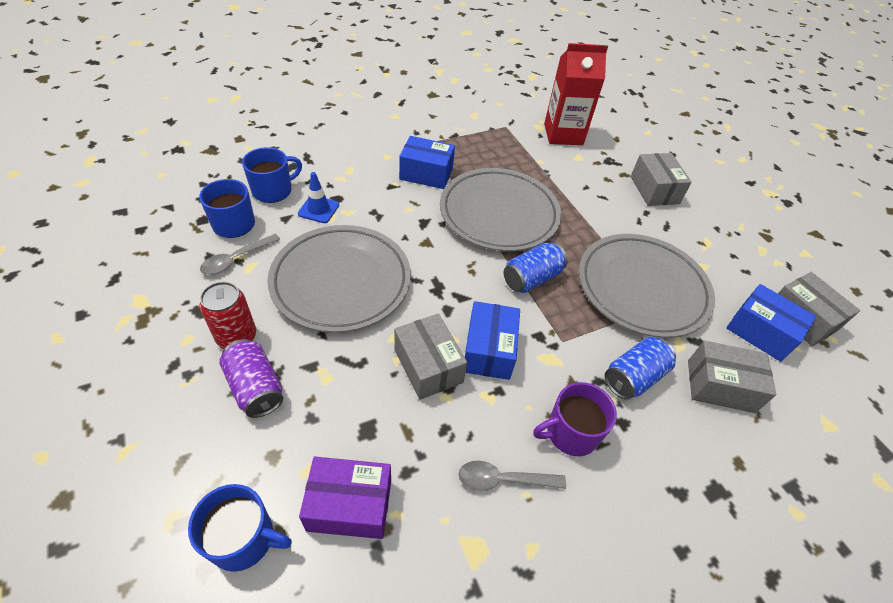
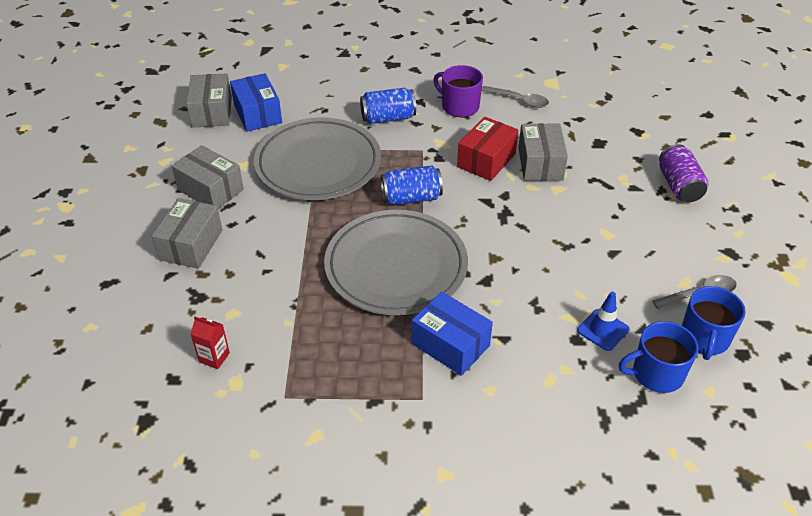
camera: 150 degrees left, 5 degrees down
blue mug [188,484,292,572] -> none
red can [199,282,256,349] -> none
grey plate [267,225,411,333] -> none
purple box [299,457,391,539] -> none
blue box [465,301,520,380] -> red box [457,117,519,181]
purple mug [533,382,617,456] -> purple mug turned 150 degrees counterclockwise [433,65,483,117]
red carton [544,43,608,145] -> red carton [190,316,230,369], size x0.42
grey box [688,341,776,413] -> grey box moved to [172,145,244,209]

